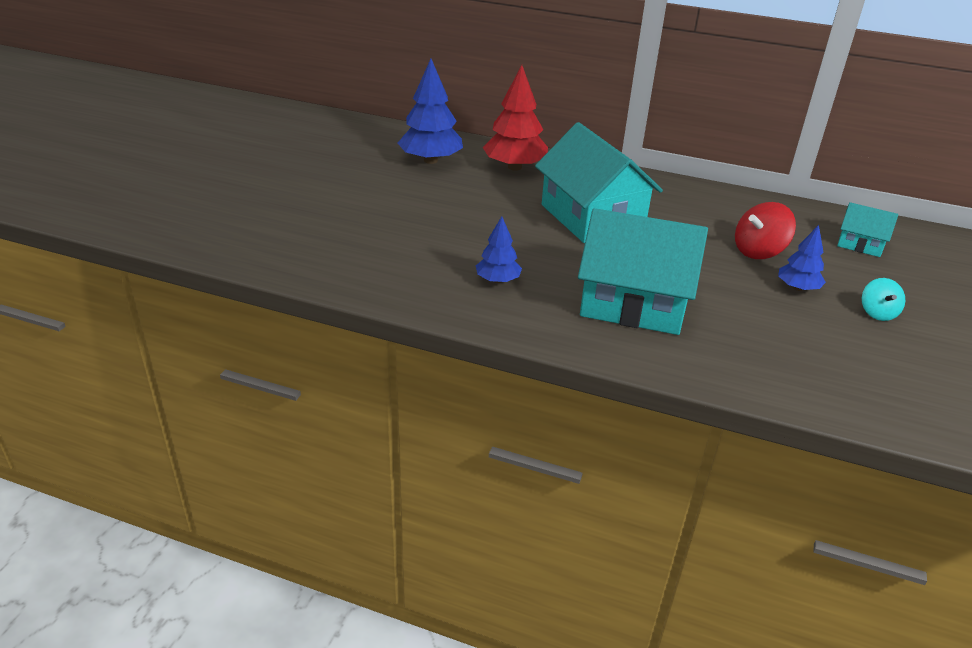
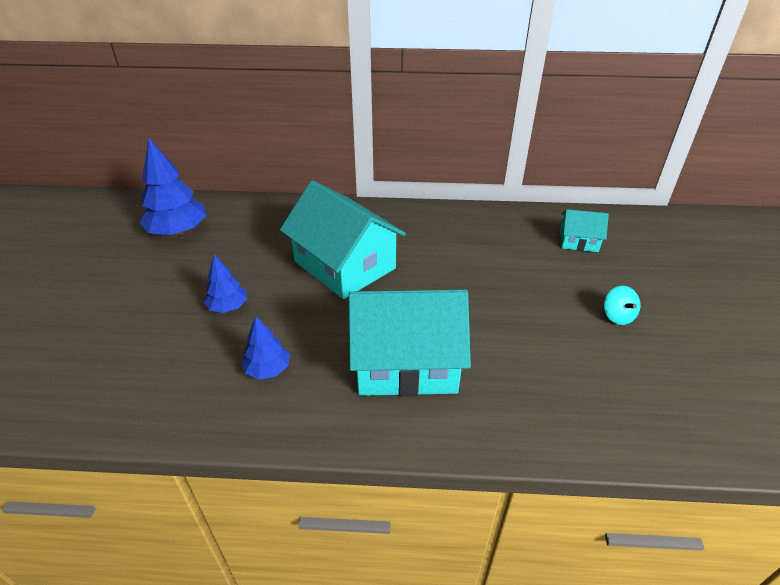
camera: 15 degrees left, 5 degrees up
red tree [483,65,548,171] -> none
red spinning top [735,202,796,259] -> none
blue tree [778,225,826,291] -> blue tree moved to [204,254,247,313]

